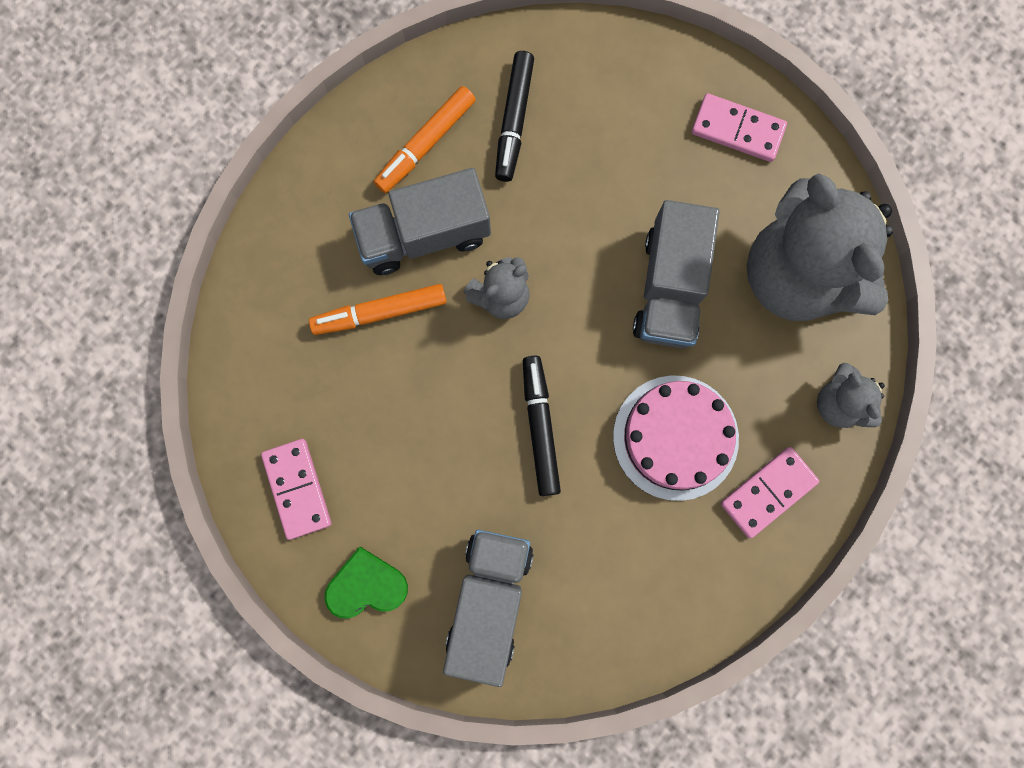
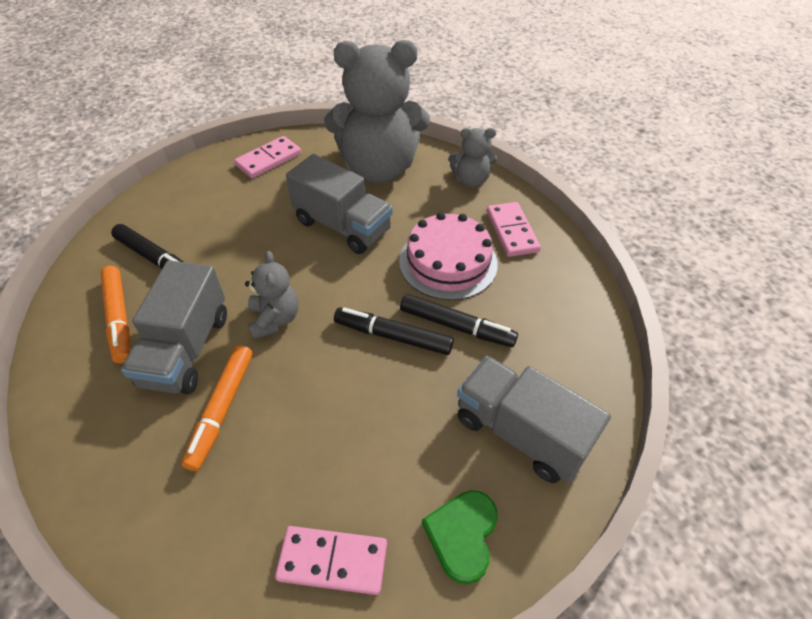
camera: 65 degrees left, 30 degrees down
none -> black marker [400,294,518,347]

